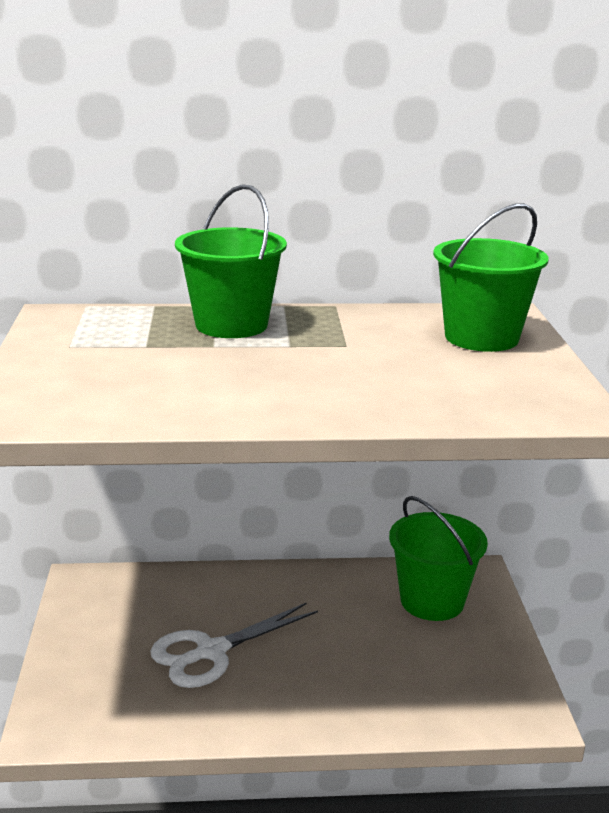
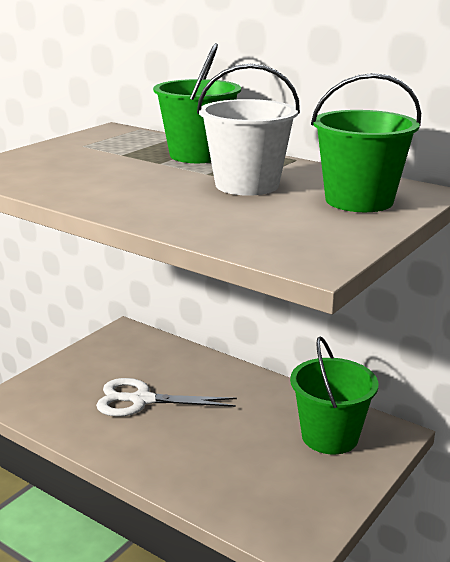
camera: 40 degrees right, 0 degrees up
none -> white bucket [197,64,300,196]

